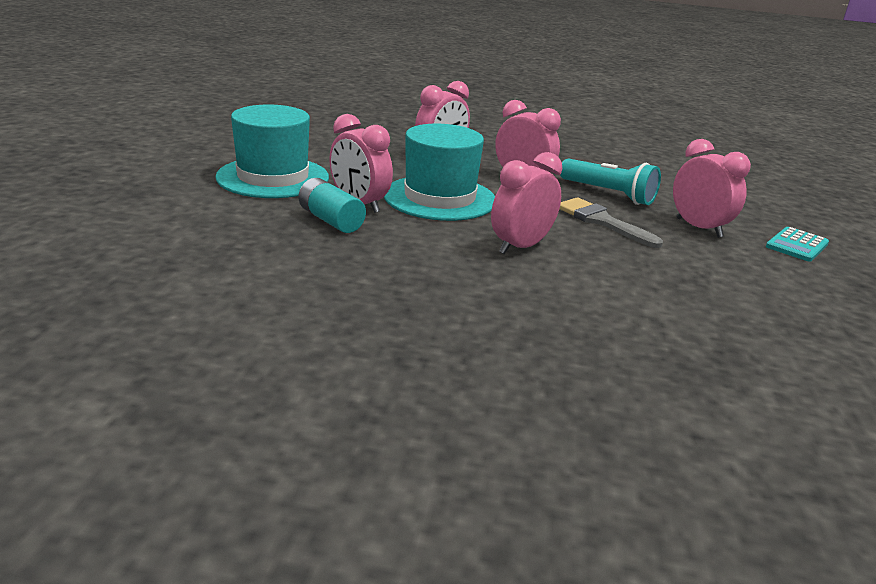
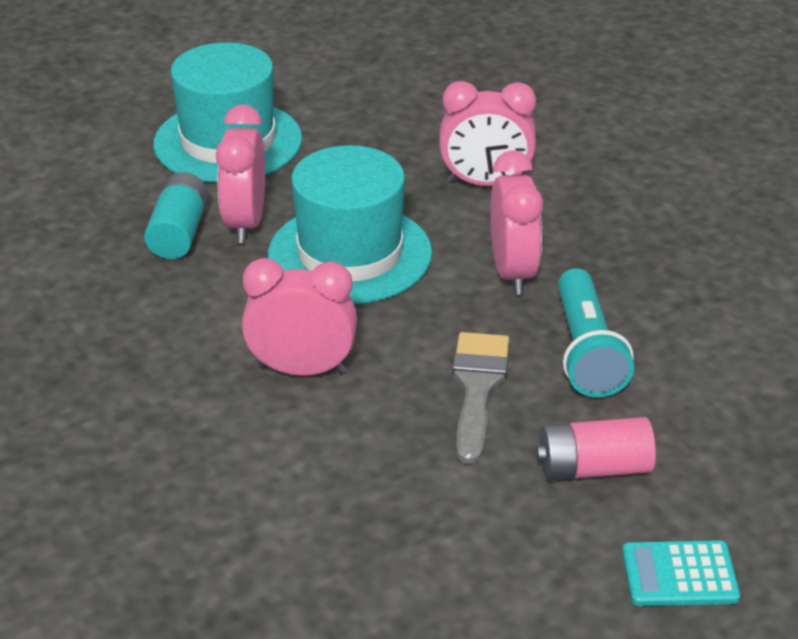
camera: 50 degrees right, 10 degrees up
pink clock [673,139,751,238] -> pink battery [536,417,656,481]

